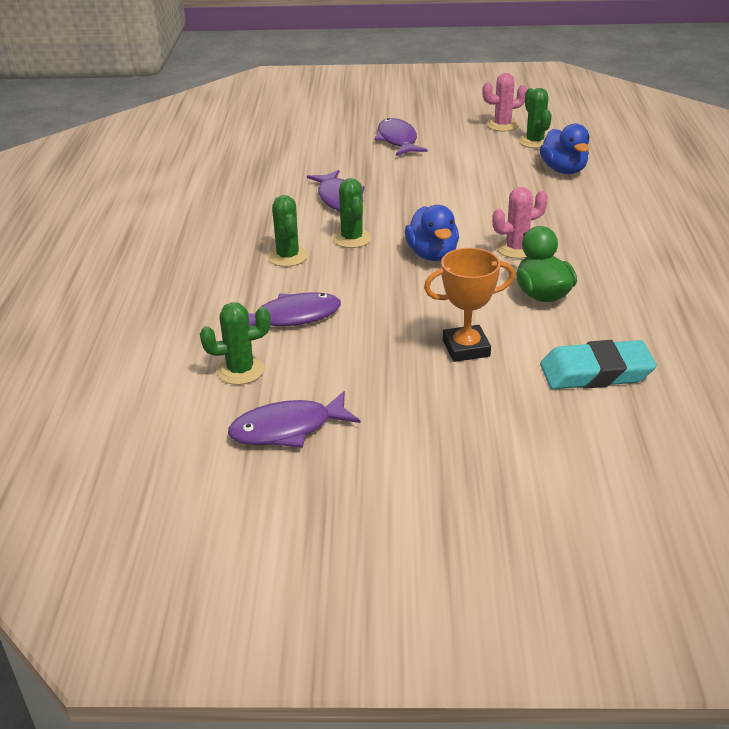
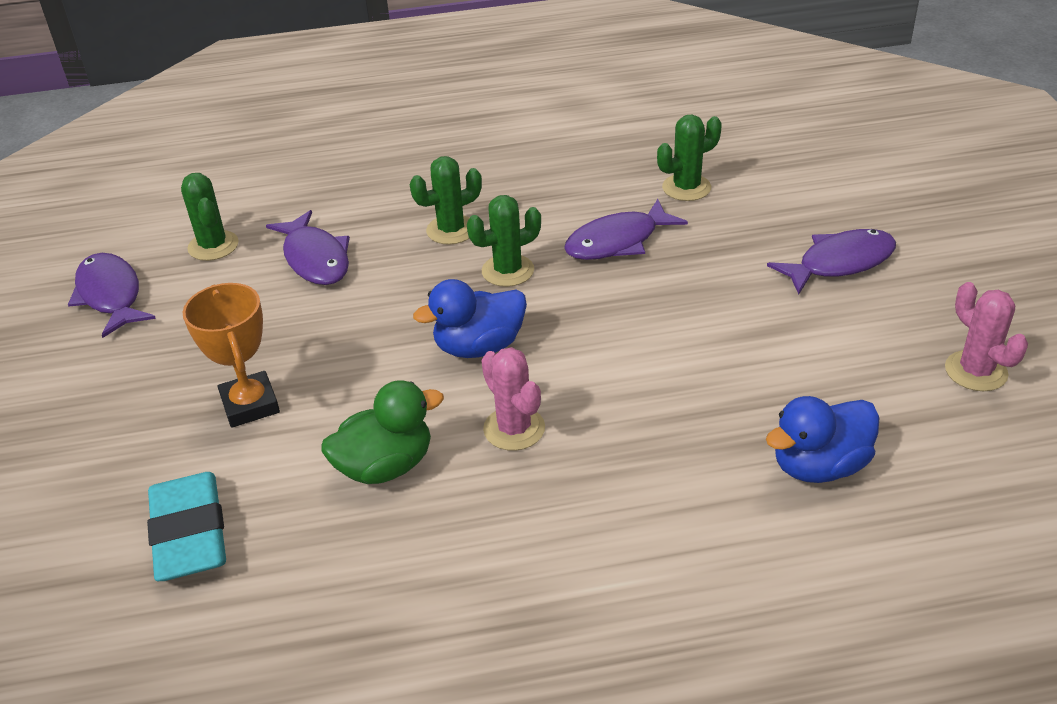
camera: 80 degrees right, 5 degrees up
green cactus [518,88,552,148] -> green cactus moved to [657,114,722,201]

